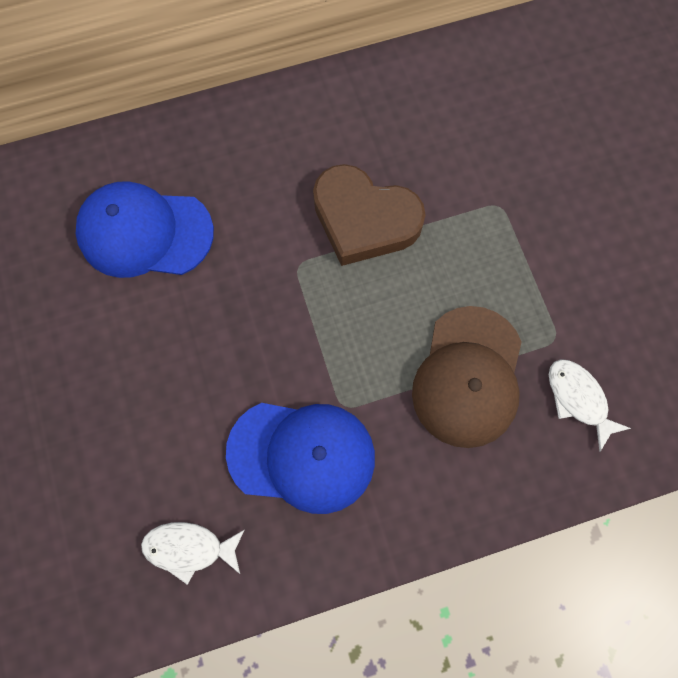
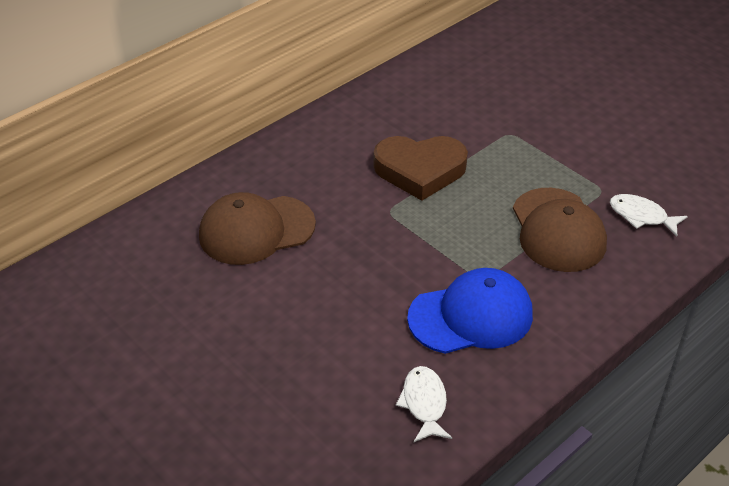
camera: 25 degrees left, 30 degrees down
blue cap [76,181,214,278] -> brown cap [199,192,316,265]
white fish [141,522,244,585] -> white fish turned 105 degrees clockwise [396,366,452,442]

